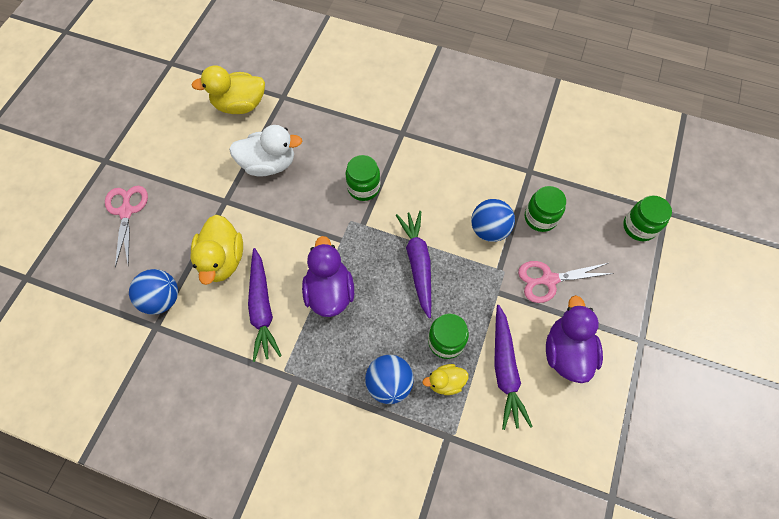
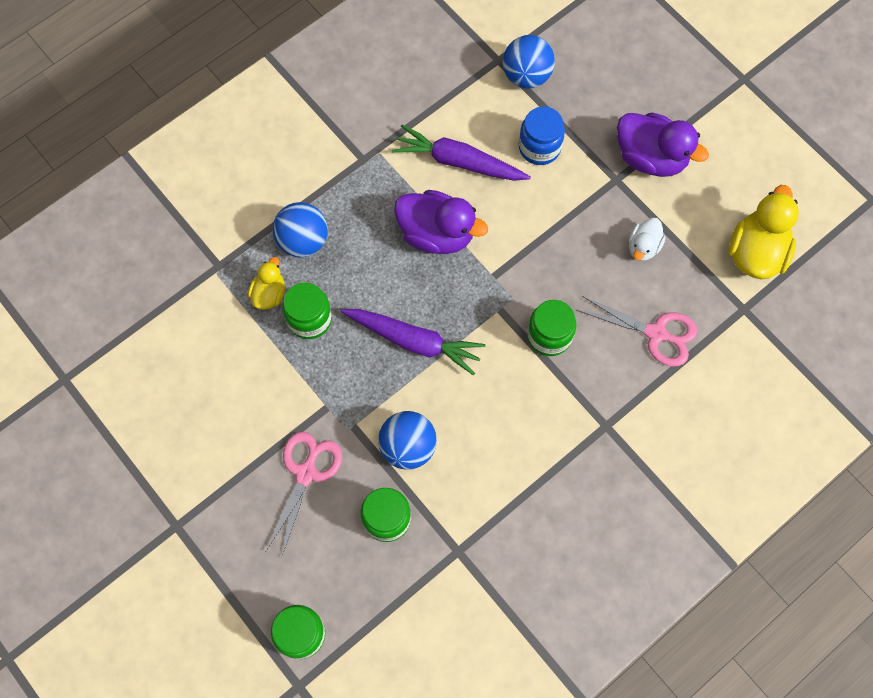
camera: 120 degrees right, 5 degrees up
pink scissors [105,186,148,268] -> pink scissors moved to [577,296,697,366]
yellow duck [190,215,243,285] -> blue jar [519,107,565,165]
white duck [229,125,302,177] -> white duck [629,218,666,261], size x0.55
purple carrot [494,305,533,430] -> none
purple duck [546,295,603,383] -> purple duck moved to [617,113,709,177]

